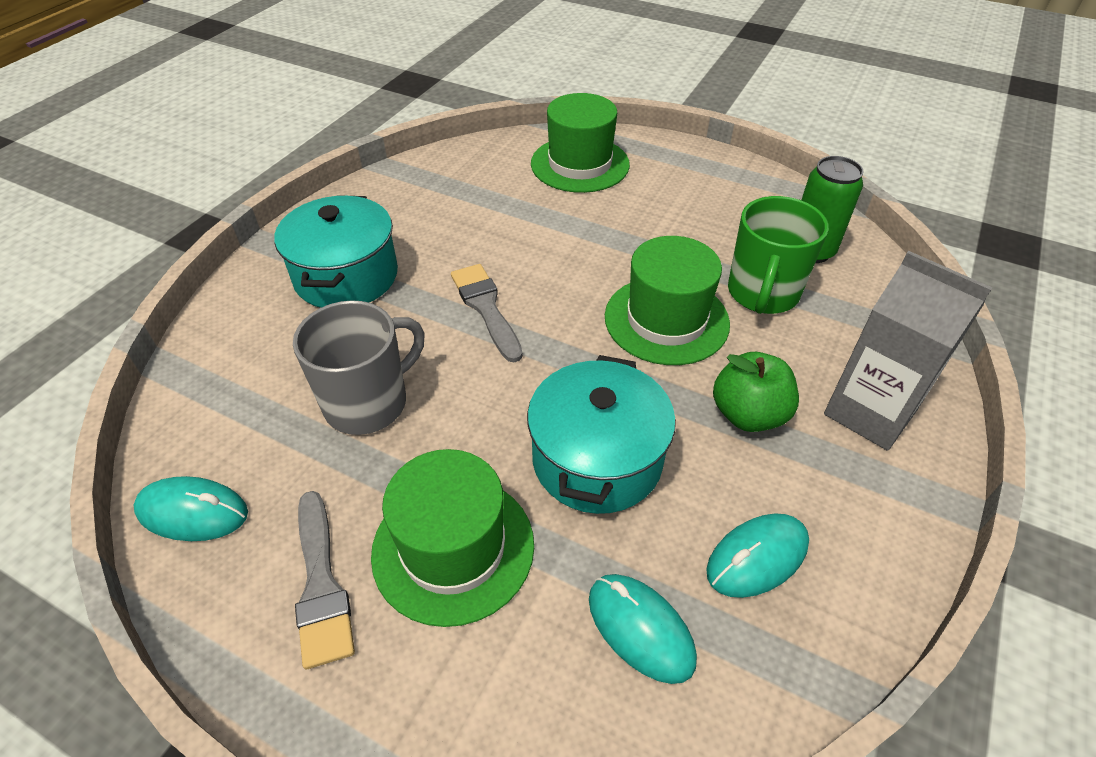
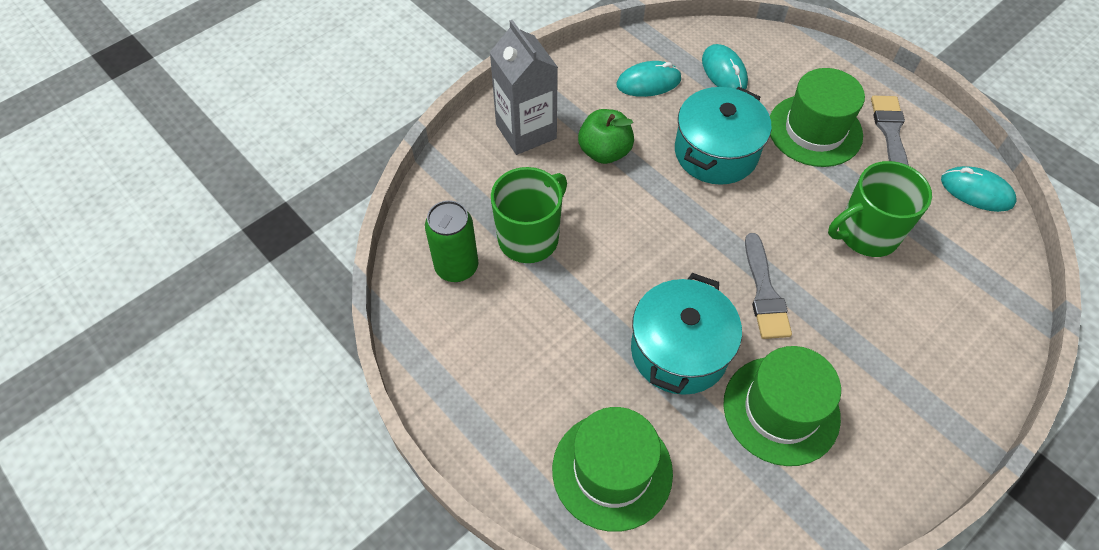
camera: 160 degrees left, 10 degrees up
turquoise pot [274,195,398,308] -> turquoise pot moved to [631,273,742,395]
grey mug [293,300,425,435] -> green mug [828,161,932,257]
green hat [605,236,730,365] -> green hat moved to [723,346,841,466]

